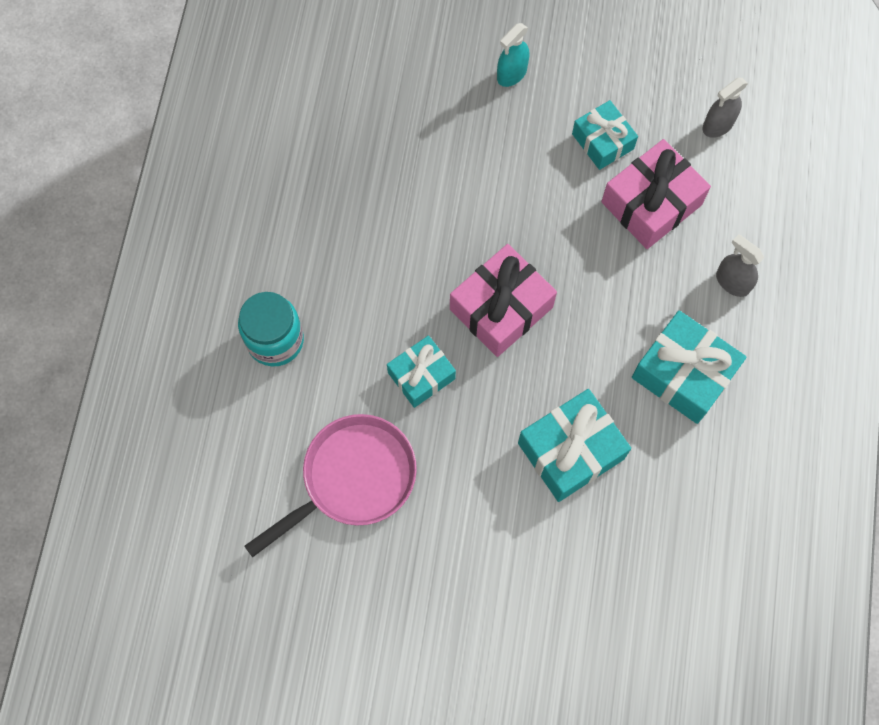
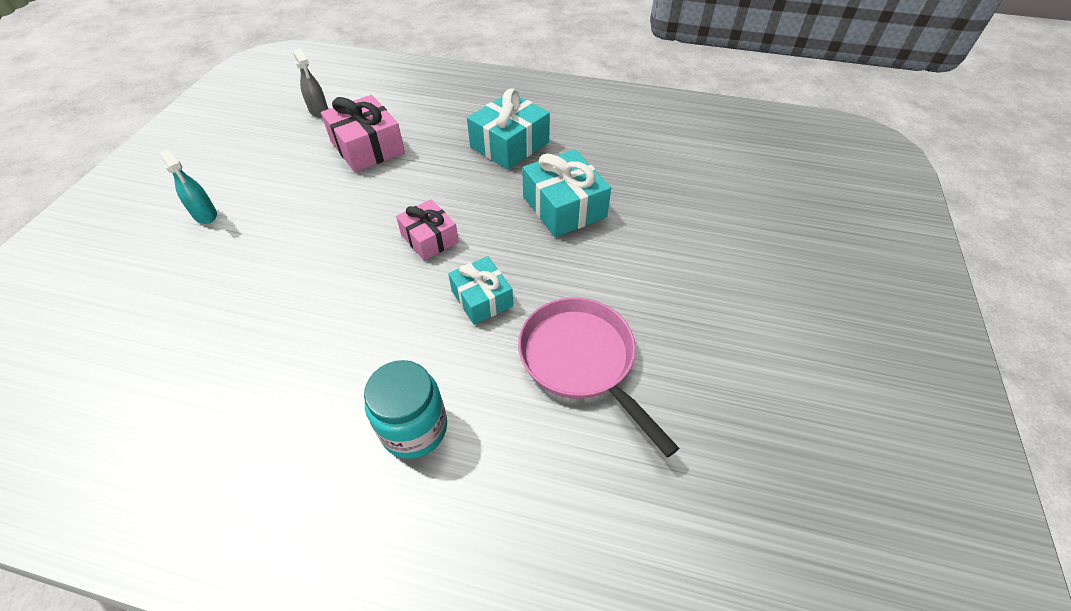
camera: 85 degrees left, 20 degrees down
pink gift [450,244,557,357] -> pink gift [396,199,459,260], size x0.64
turquoise gift [572,100,638,170] -> none
grey spray bottle [716,234,764,297] -> none

